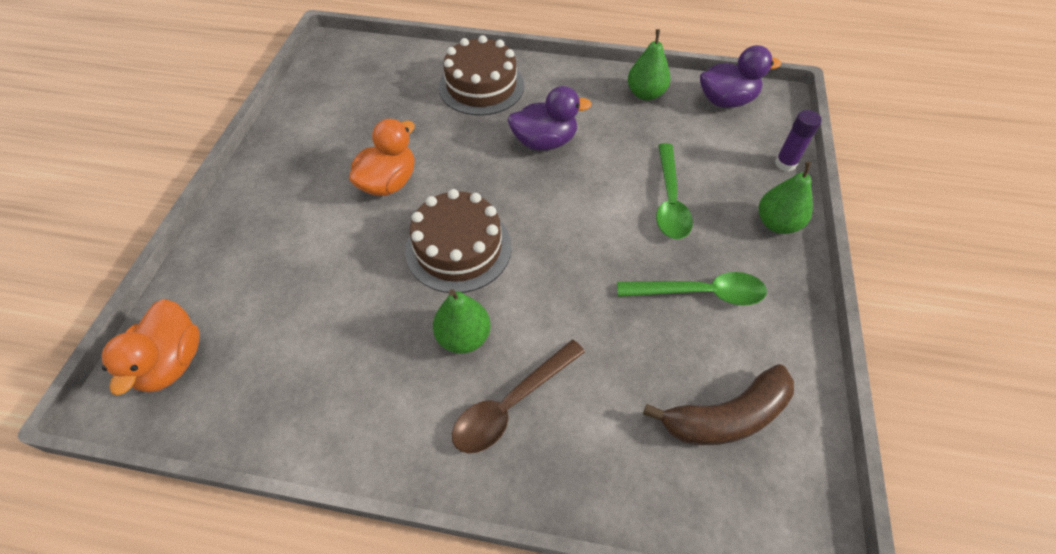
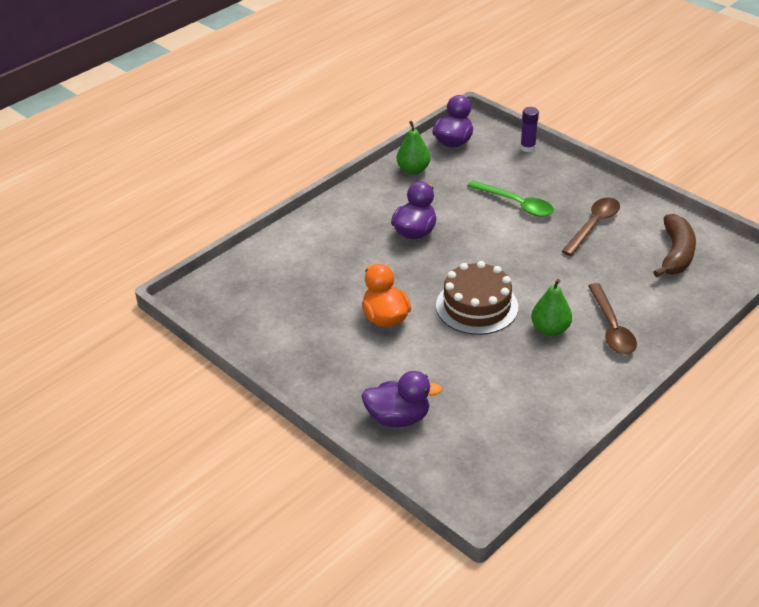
camera: 55 degrees left, 15 degrees down
orange duck [102,299,200,396] -> none
brown cake [439,35,524,116] -> none
green spoon [617,272,767,306] -> brown spoon [562,198,620,256]
green pear [759,161,813,234] -> none
none -> purple duck [361,371,442,427]

